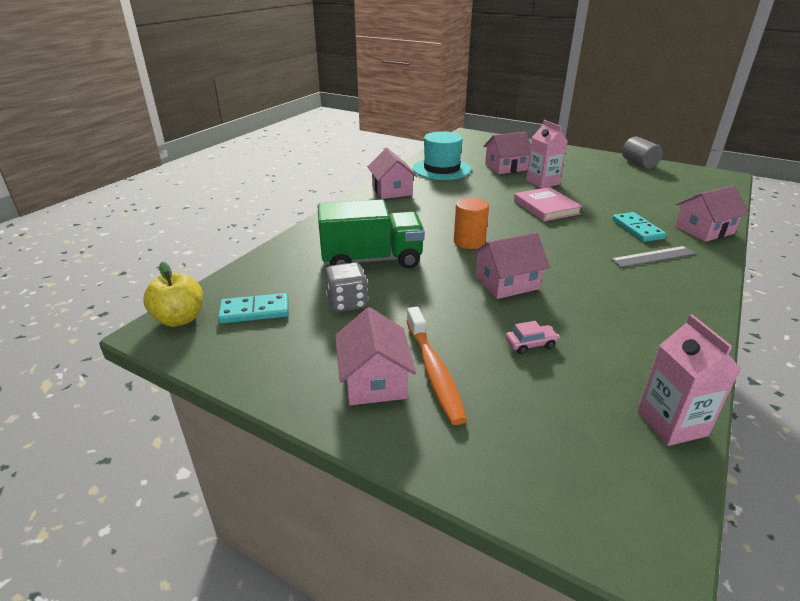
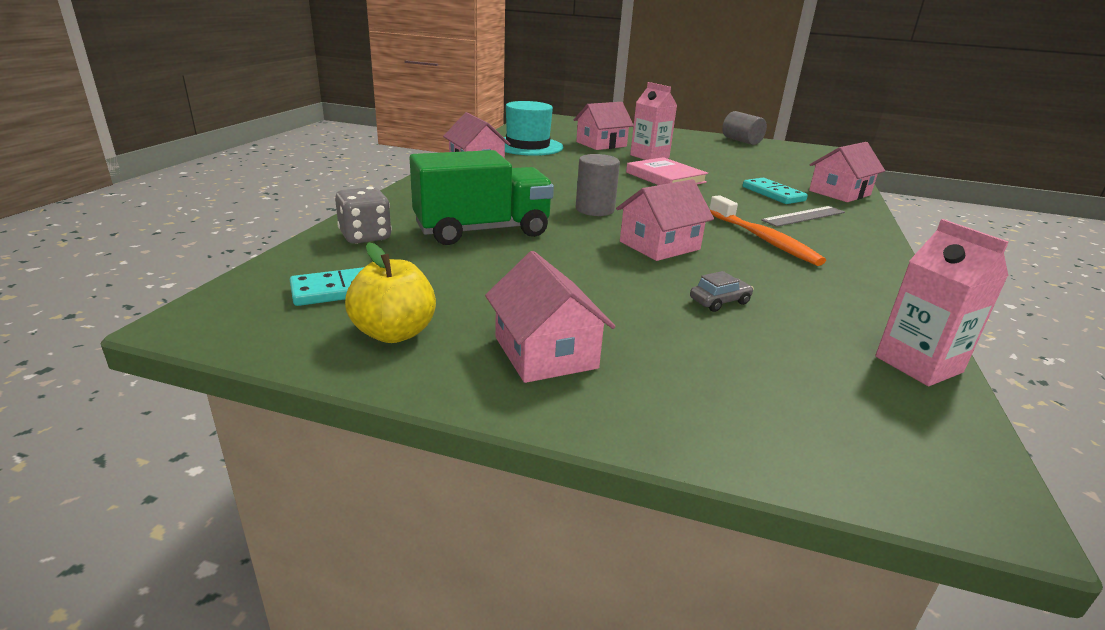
camera: 15 degrees left, 5 degrees down
yellow apple [143,261,203,327] -> yellow apple moved to [345,243,436,343]
grey dice [325,262,368,312] -> grey dice moved to [335,186,392,244]
orange toothbrush [407,307,467,425] -> orange toothbrush moved to [710,195,826,266]
orange cylinder [454,198,489,249] -> grey cylinder [576,154,620,216]
pink car [505,321,559,354] -> grey car [690,271,754,312]

